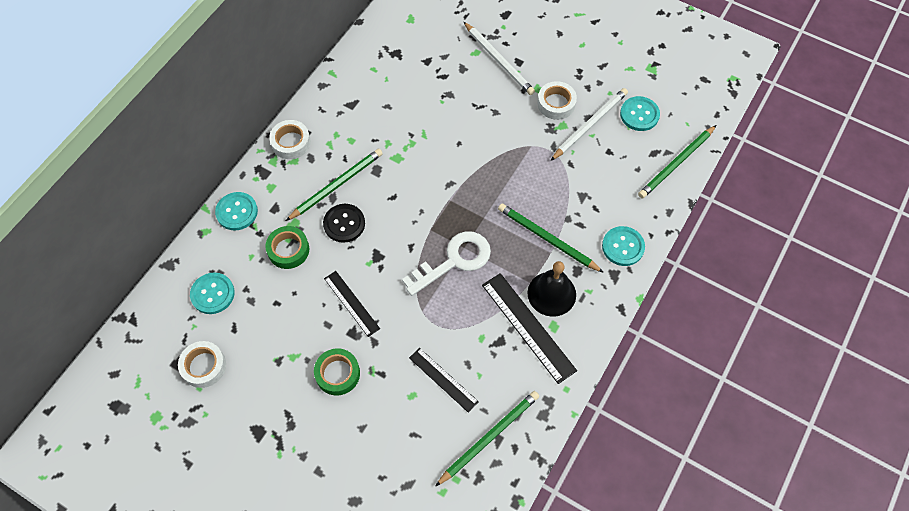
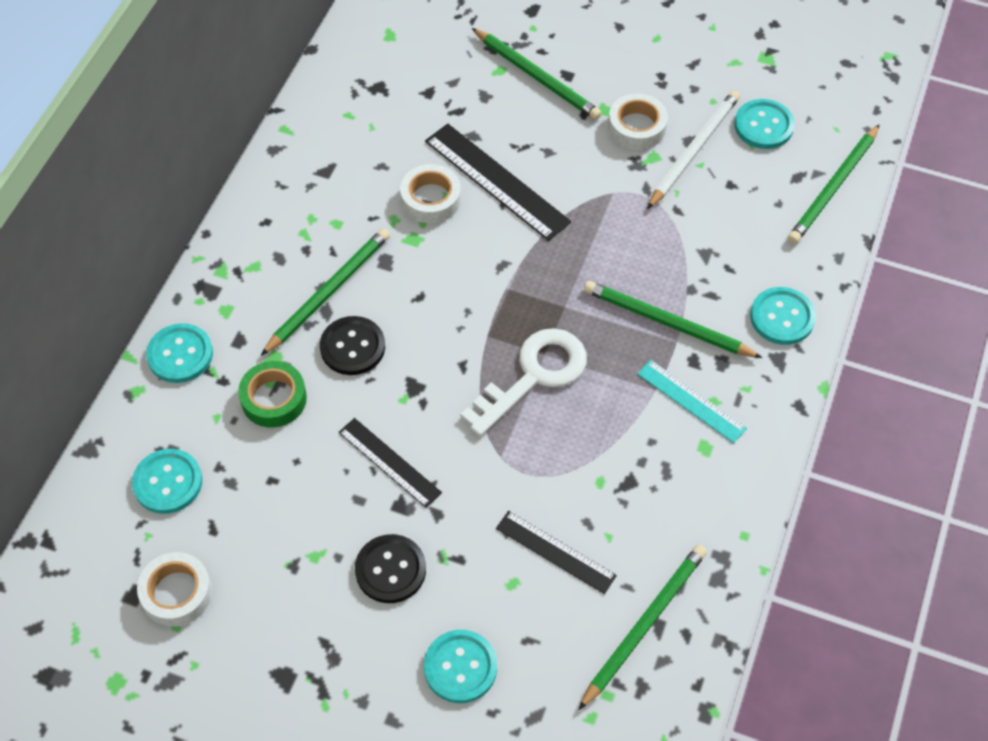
camera: 10 degrees left, 5 degrees down
white tape [269,120,311,159] -> white tape moved to [400,164,461,223]
green tape [314,349,360,395] -> black button [355,534,426,603]
white pencil [464,22,535,95] -> green pencil [472,28,602,120]
black ruler [482,273,577,384] -> black ruler moved to [425,124,571,241]
black bell [527,261,576,317] -> turquoise ruler [637,360,747,443]
none -> turquoise button [424,630,497,703]

